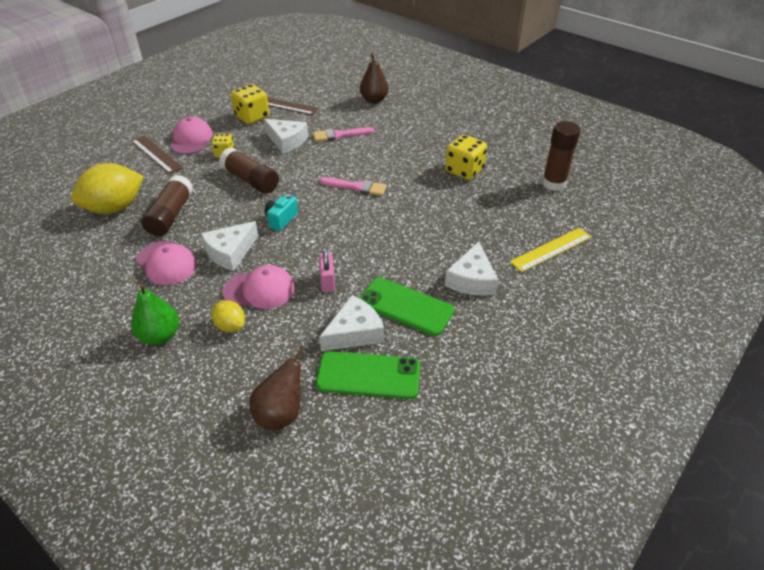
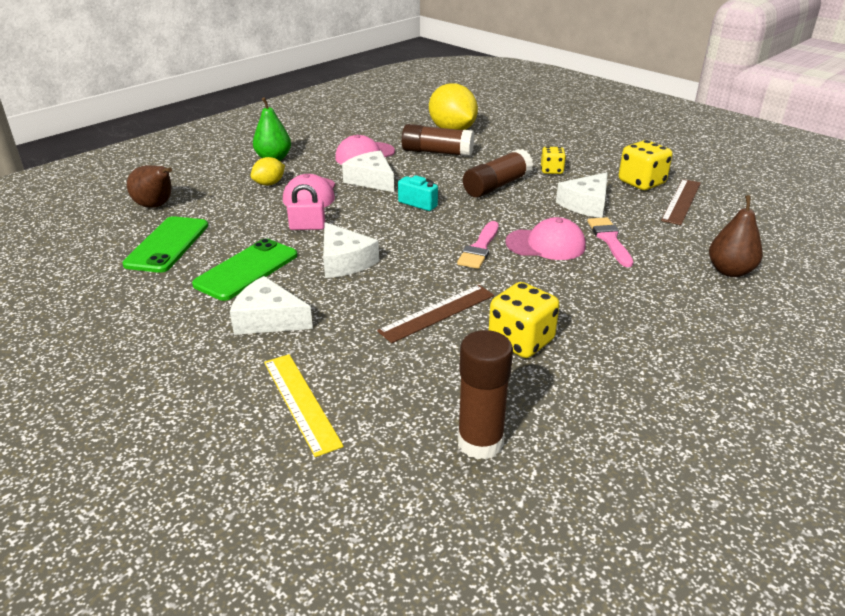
camera: 95 degrees right, 10 degrees down
brown ruler [131,136,183,174] -> brown ruler moved to [377,285,494,343]
pink cap [171,117,213,154] -> pink cap moved to [505,217,586,260]
white cheese [319,295,384,351] -> white cheese moved to [323,222,379,278]

